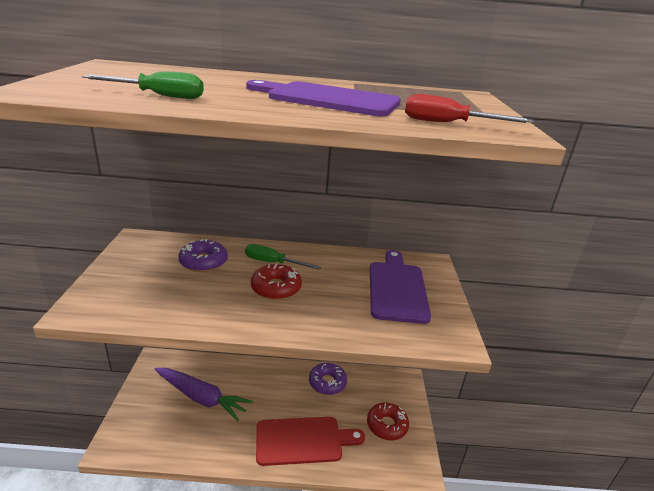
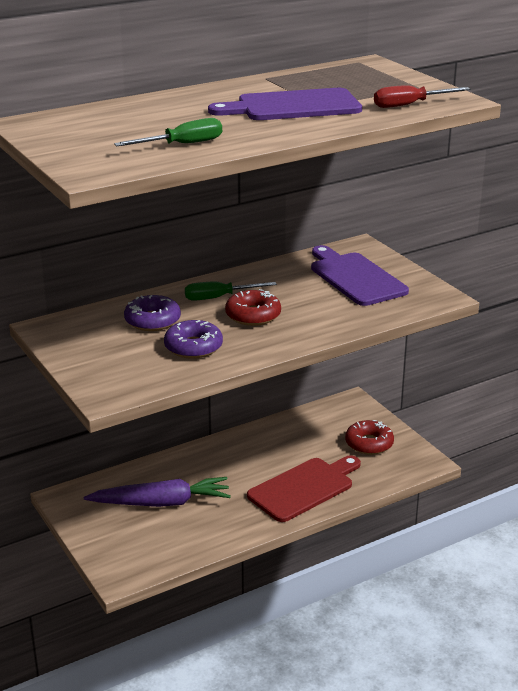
camera: 30 degrees left, 0 degrees up
purple donut [309,363,347,395] -> purple donut moved to [164,320,223,359]

